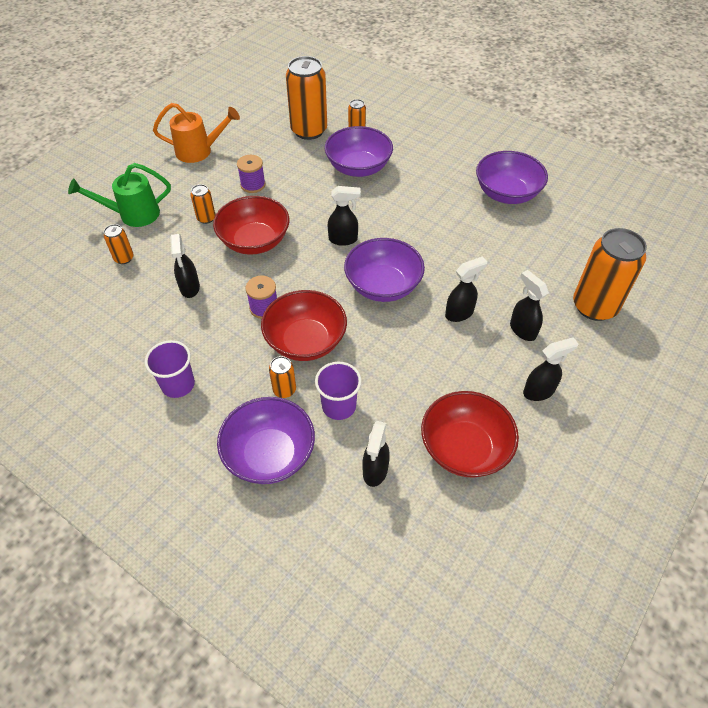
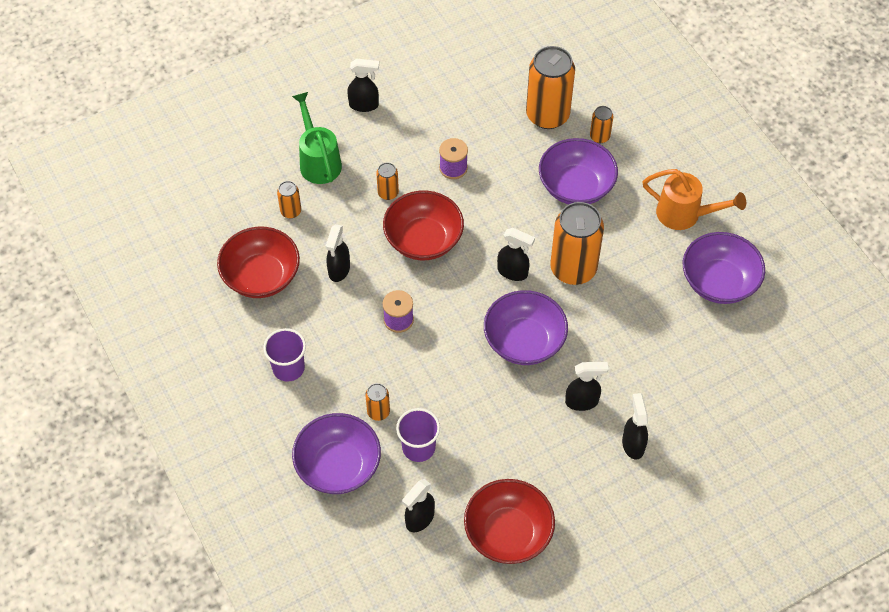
camera: 25 degrees right, 5 degrees up
green watering can [68,163,171,227] -> green watering can turned 60 degrees clockwise [292,92,342,184]
orange watering can [153,103,240,163] -> orange watering can moved to [643,169,746,230]
red bowl [261,290,347,361] -> red bowl moved to [217,227,300,298]
black spray bottle [523,337,578,401] -> black spray bottle moved to [347,59,379,112]
orange can [573,228,647,321] -> orange can moved to [550,202,604,285]

